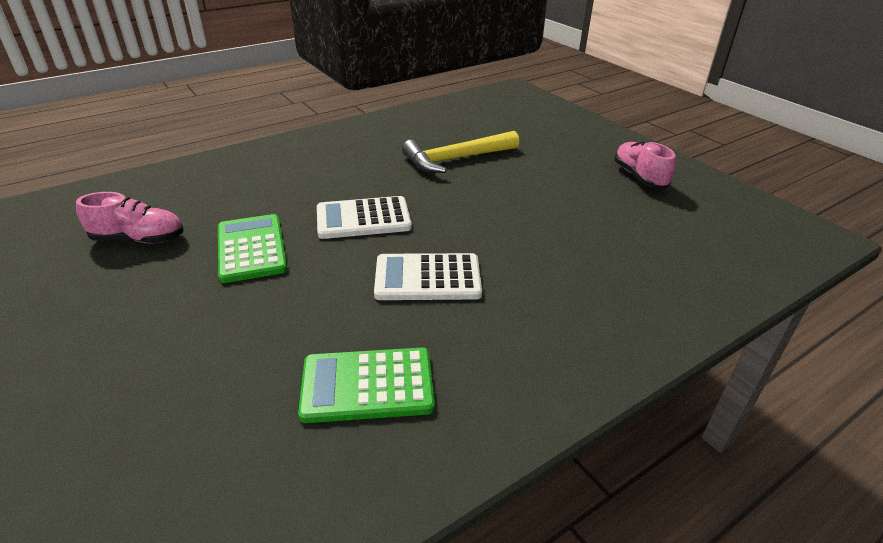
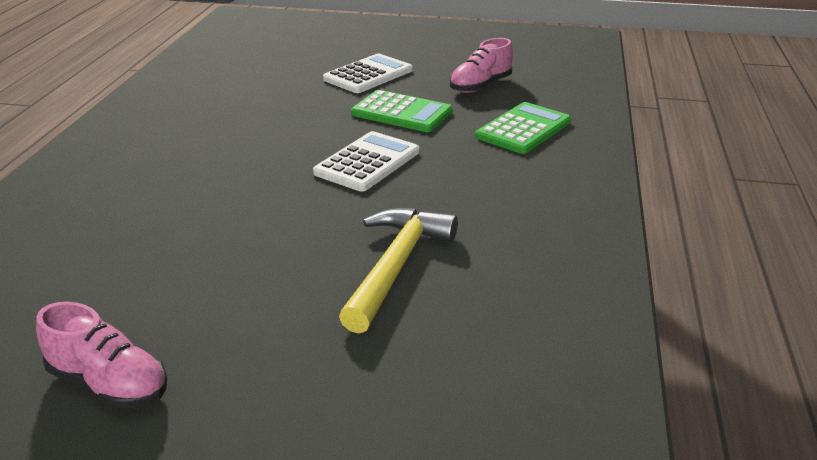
camera: 135 degrees right, 5 degrees down
green calculator [298,348,435,423] -> green calculator moved to [475,102,571,154]
white calculator [374,253,482,300] -> white calculator moved to [323,54,413,93]

